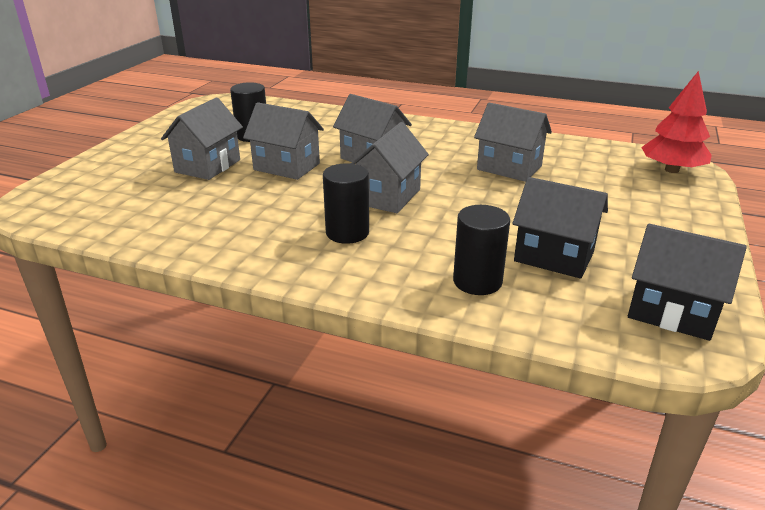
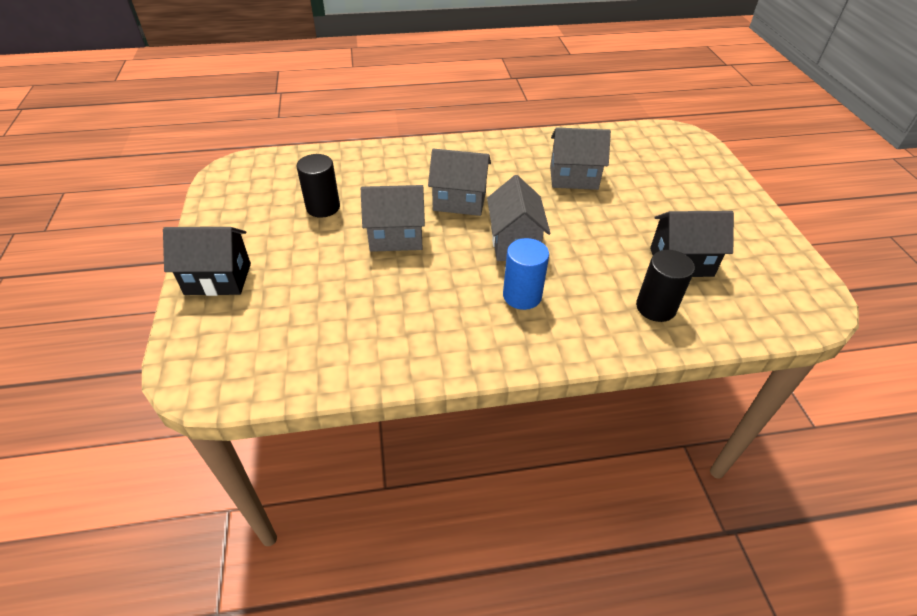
camera: 30 degrees left, 15 degrees up
grey house [161,97,243,180] -> none
black cylinder [323,163,369,244] -> blue cylinder [503,238,549,310]
black house [628,224,747,341] -> black house moved to [163,227,251,296]
red tree [641,71,712,173] -> none

